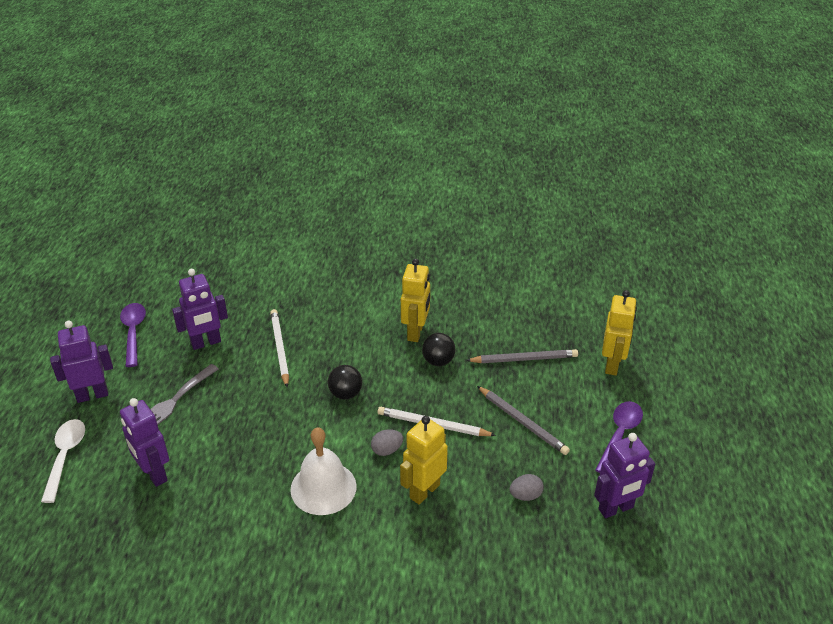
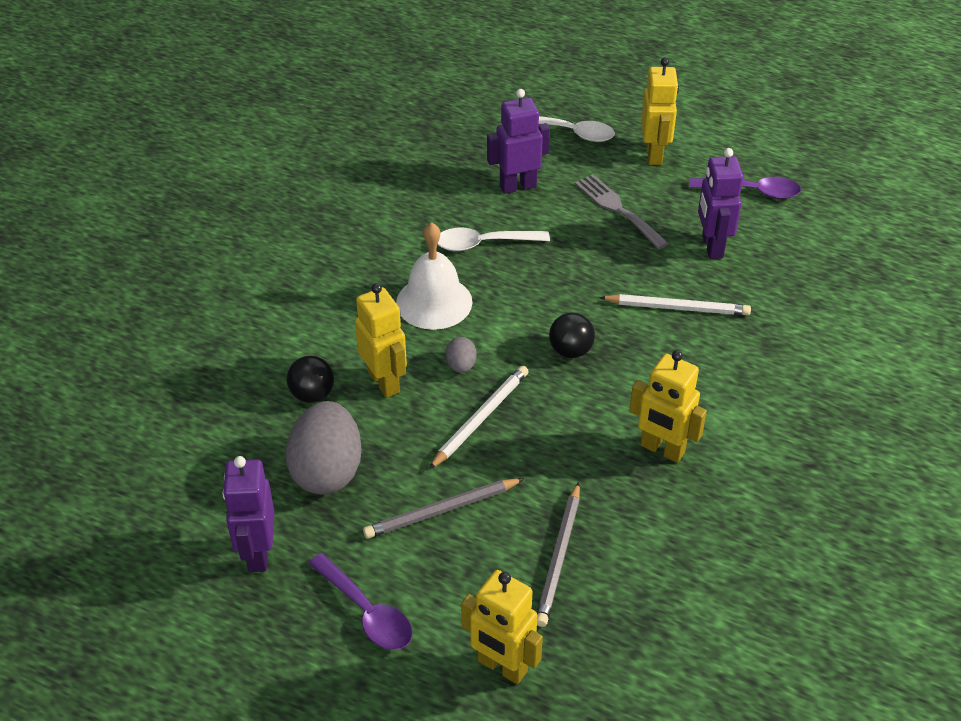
camera: 110 degrees right, 5 degrees up
purple robot [50,320,113,403] -> yellow robot [641,57,679,165]
black ball [422,333,456,366] -> black ball moved to [287,356,334,403]
grey egg [510,474,543,501] -> grey egg [285,401,362,494], size x2.20
none -> white spoon [438,228,550,251]

